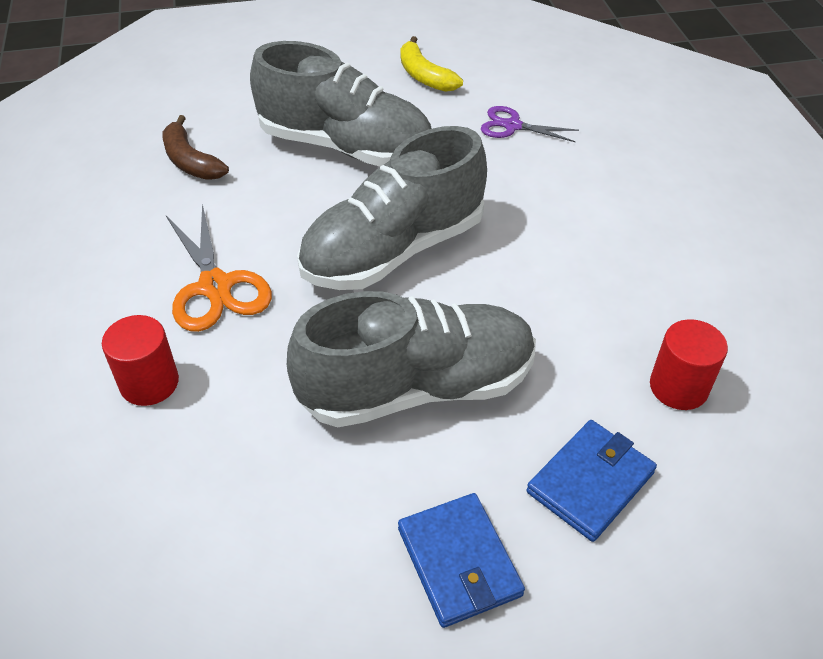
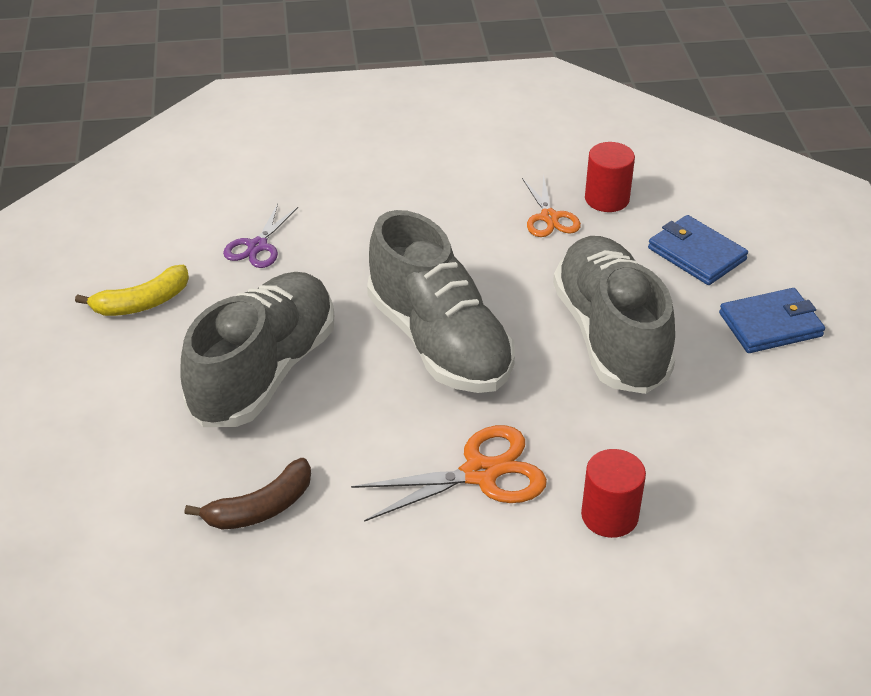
camera: 85 degrees left, 5 degrees down
none -> orange scissors [522,174,581,237]

